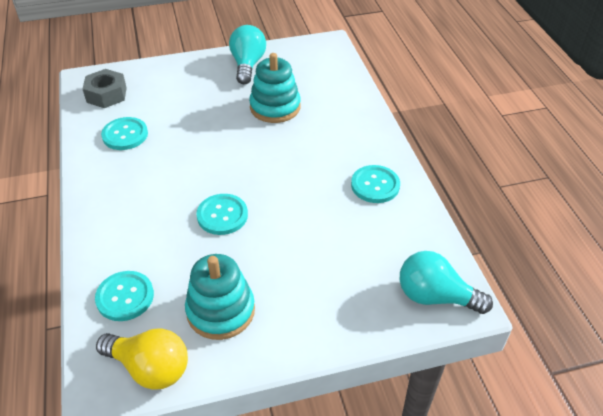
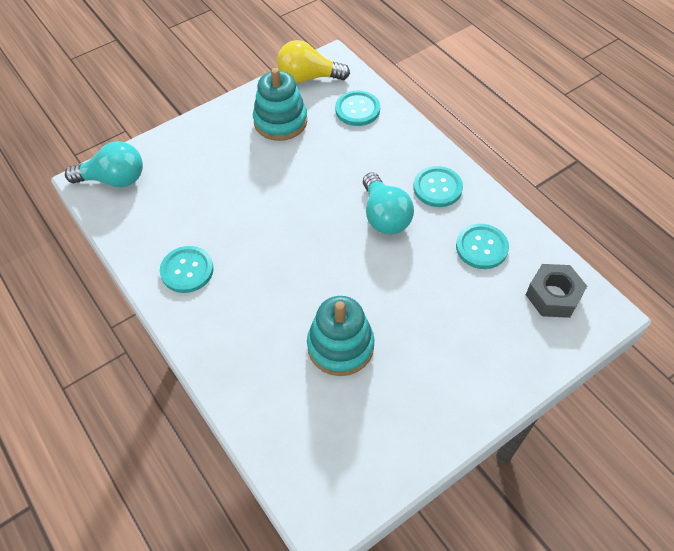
camera: 160 degrees right, 10 degrees up
turquoise button [196,194,248,235] -> turquoise button moved to [413,166,463,207]
turquoise light bulb [229,25,266,84] -> turquoise light bulb moved to [363,172,414,234]

